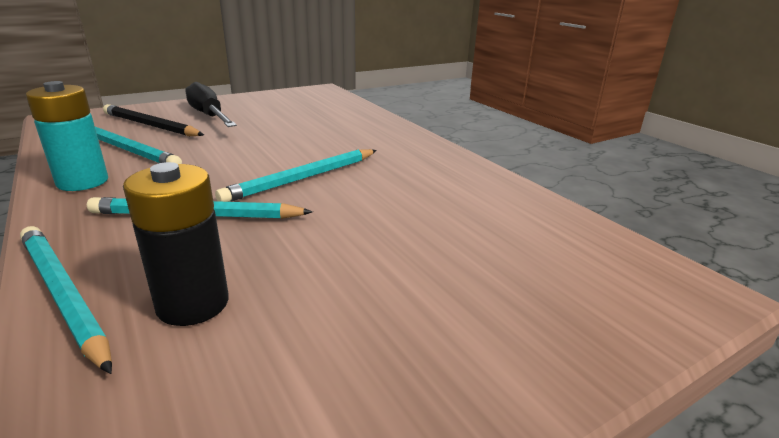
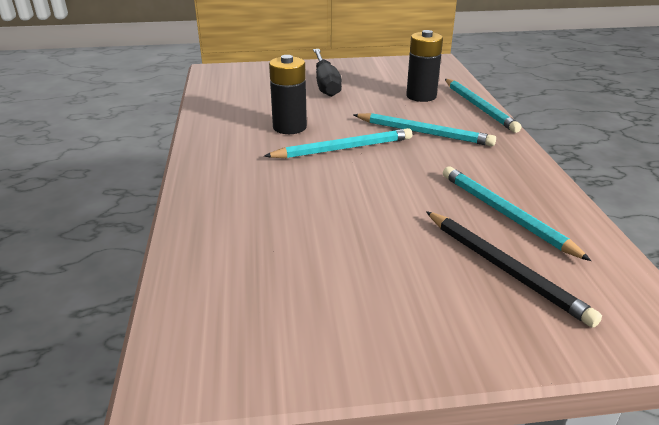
camera: 155 degrees left, 5 degrees up
turquoise battery [26,81,108,191] -> none
black screwdriver [185,82,237,127] -> black screwdriver moved to [313,49,342,97]
none -> black battery [269,55,307,134]

